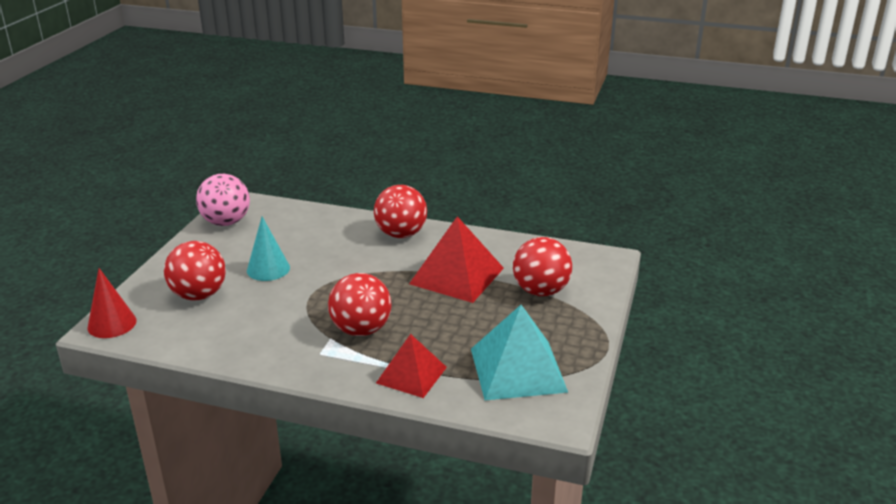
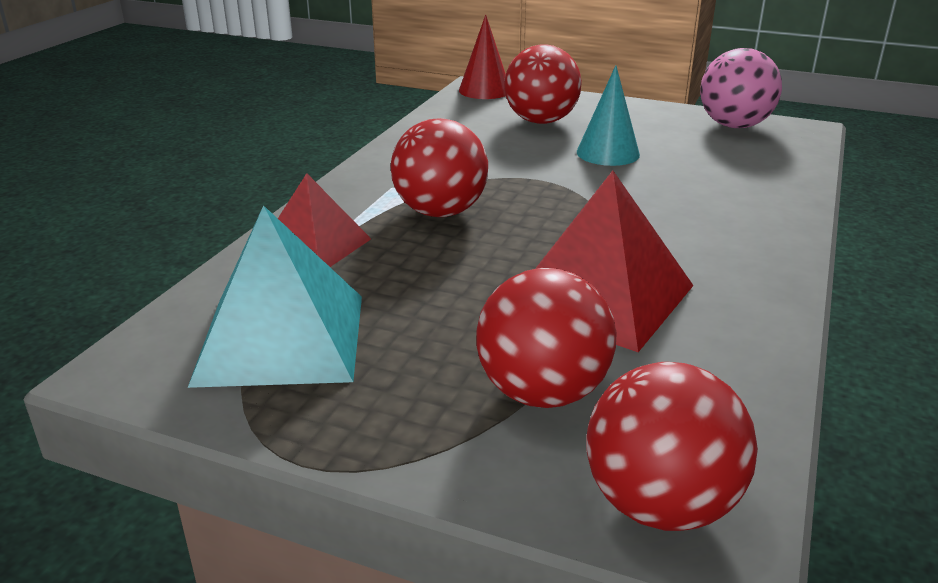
camera: 95 degrees right, 0 degrees up
red ball [374,185,427,238] -> red ball moved to [587,362,758,531]

